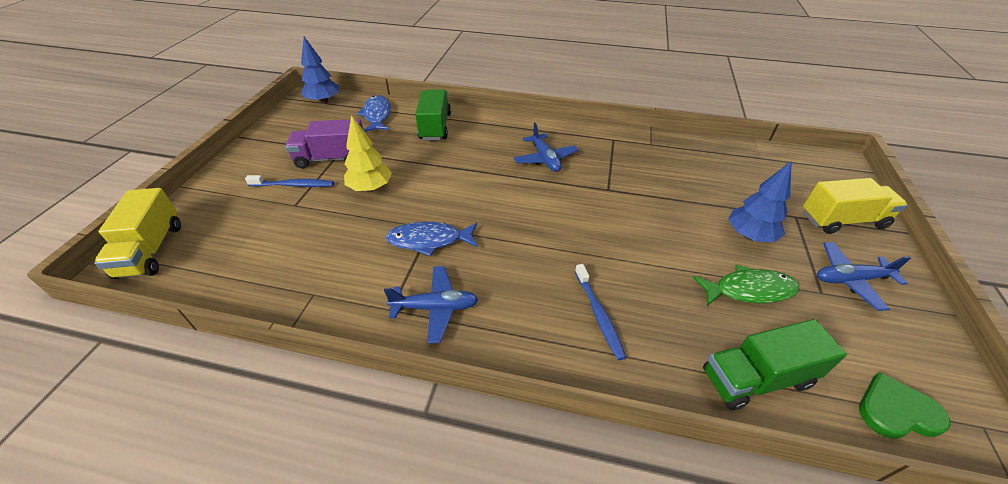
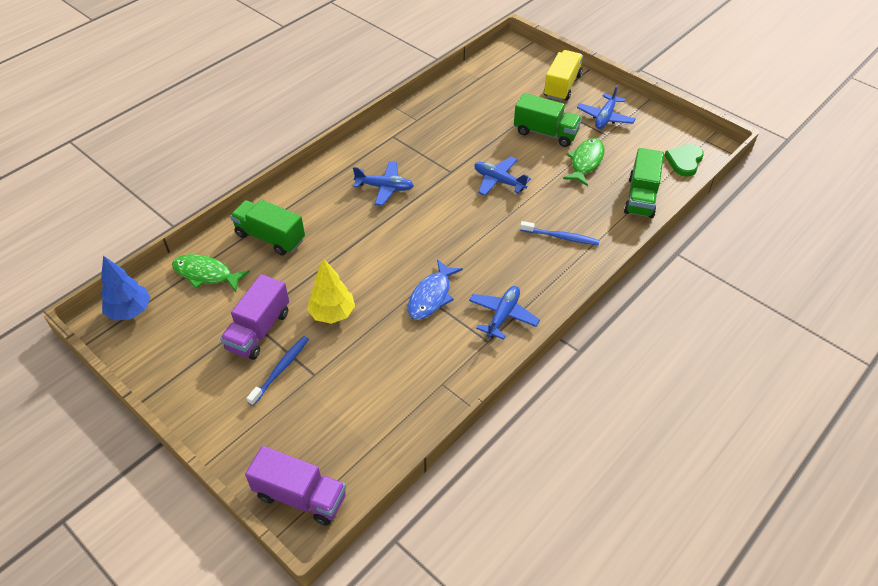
camera: 60 degrees left, 5 degrees up
yellow truck [94,188,181,279] -> purple truck [245,446,346,526]
blue fish [357,95,391,132] -> green fish [172,254,250,292]
blue tree [728,161,792,242] -> green truck [514,93,582,147]
none -> blue plane [474,157,531,196]

